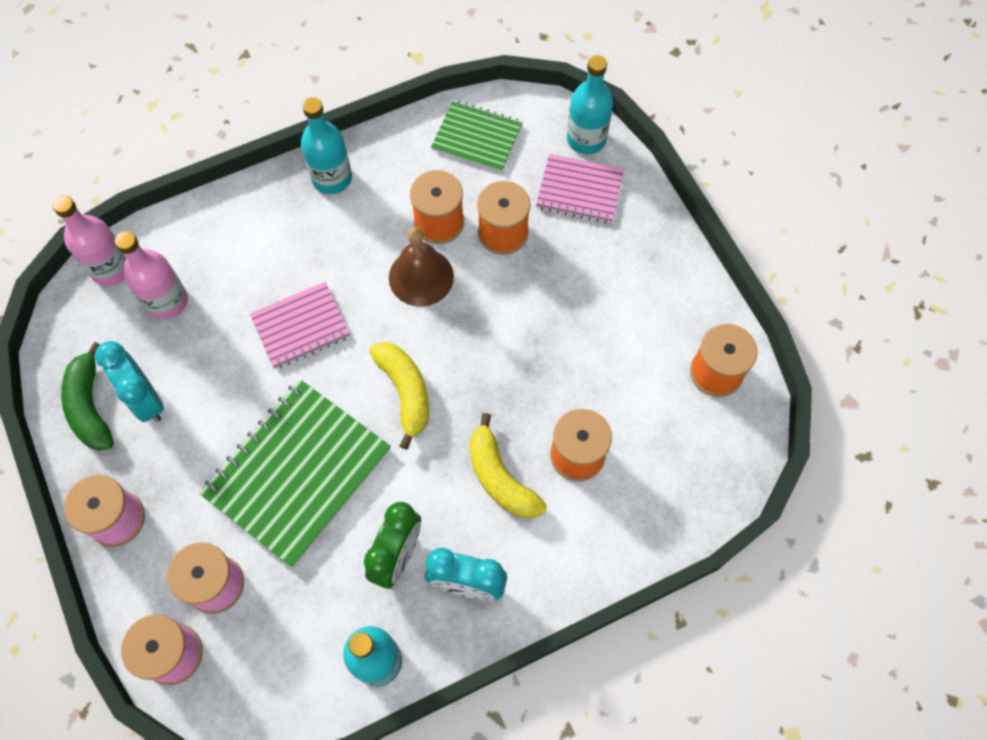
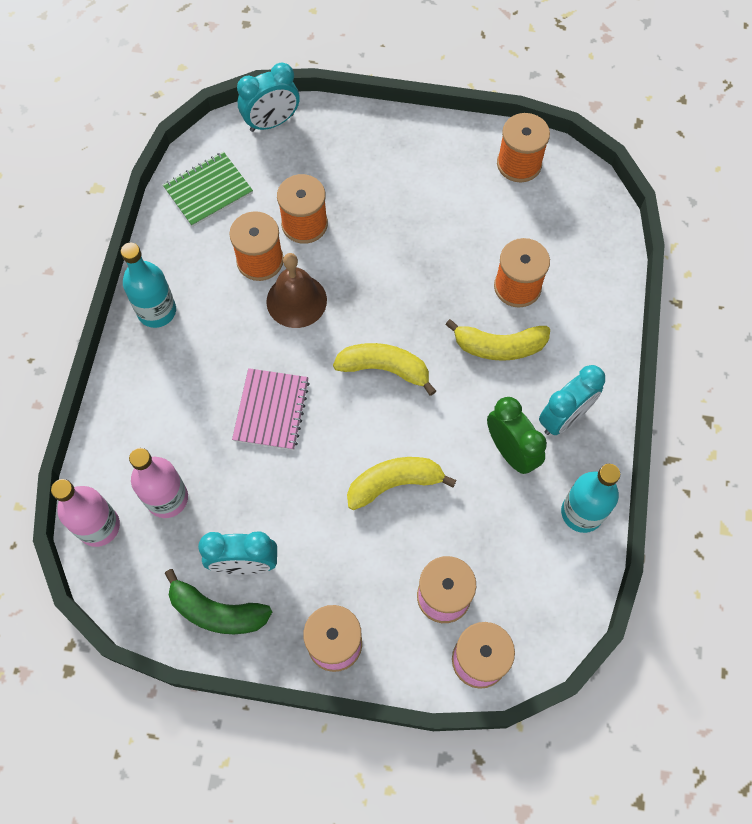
camera: 55 degrees left, 0 degrees up
green notebook [199,379,391,567] -> yellow banana [347,457,456,510]
pink notebook [536,154,624,224] -> none
turquoise bottle [567,55,613,155] -> turquoise clock [237,63,300,132]

